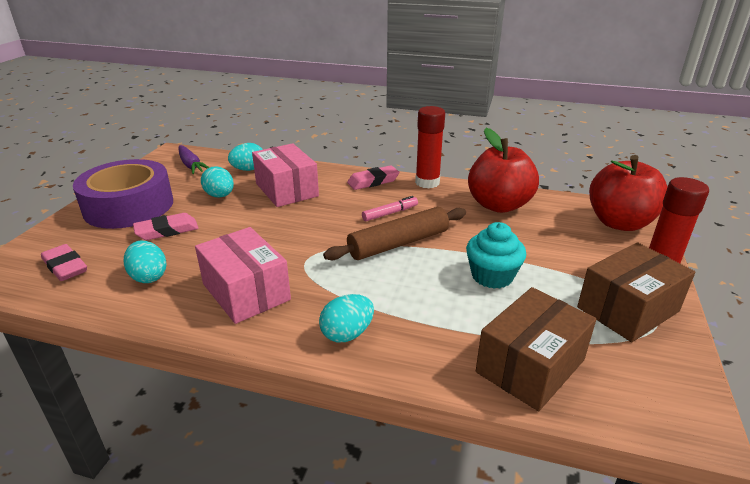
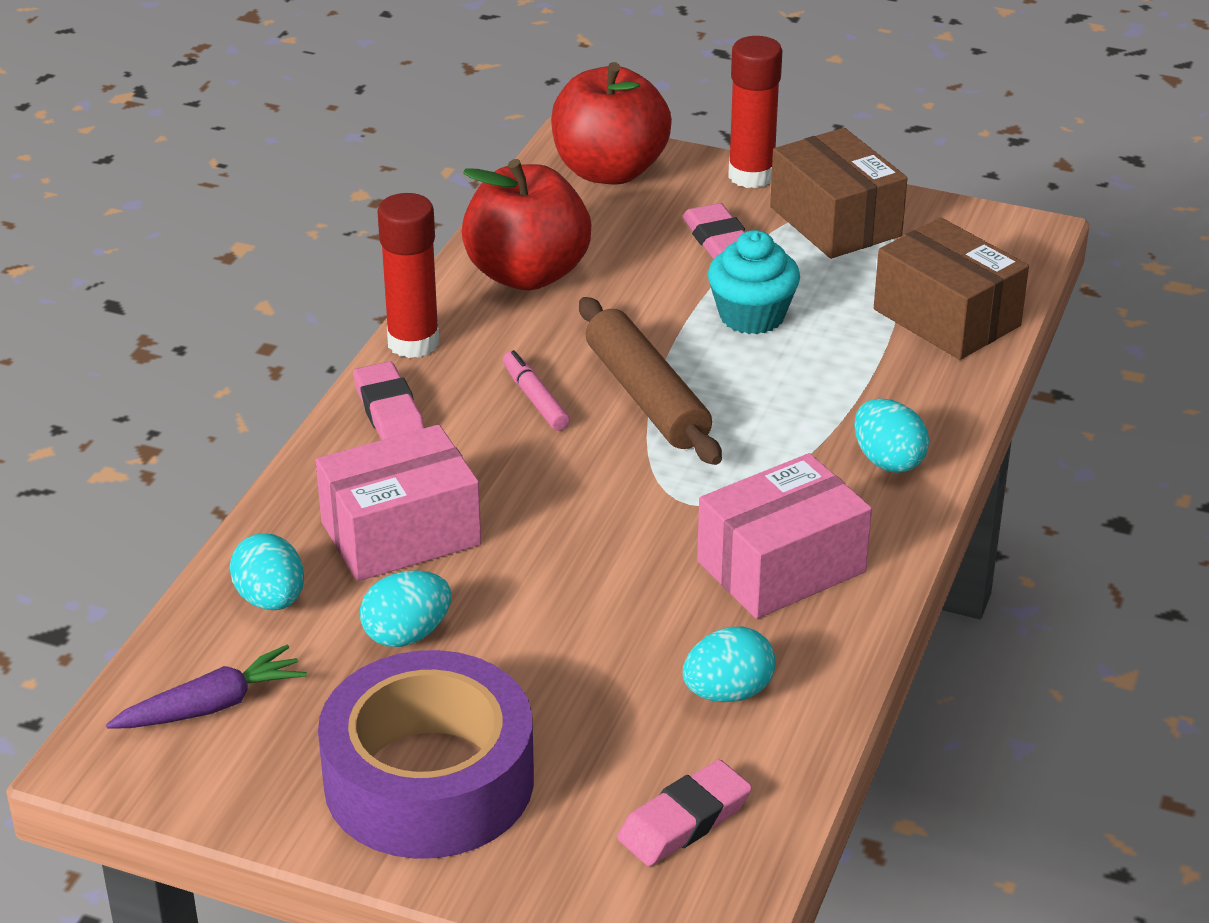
camera: 85 degrees left, 5 degrees up
pink eraser [133,213,199,240] -> pink eraser moved to [682,203,745,259]

